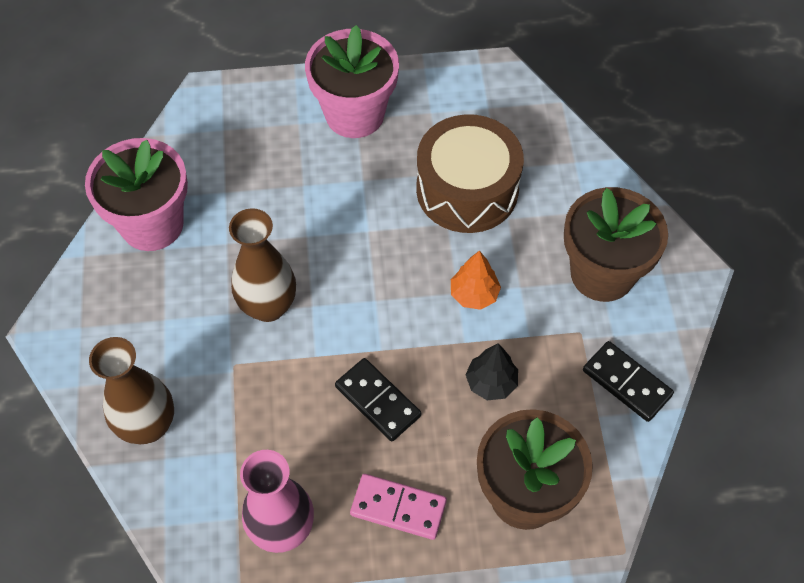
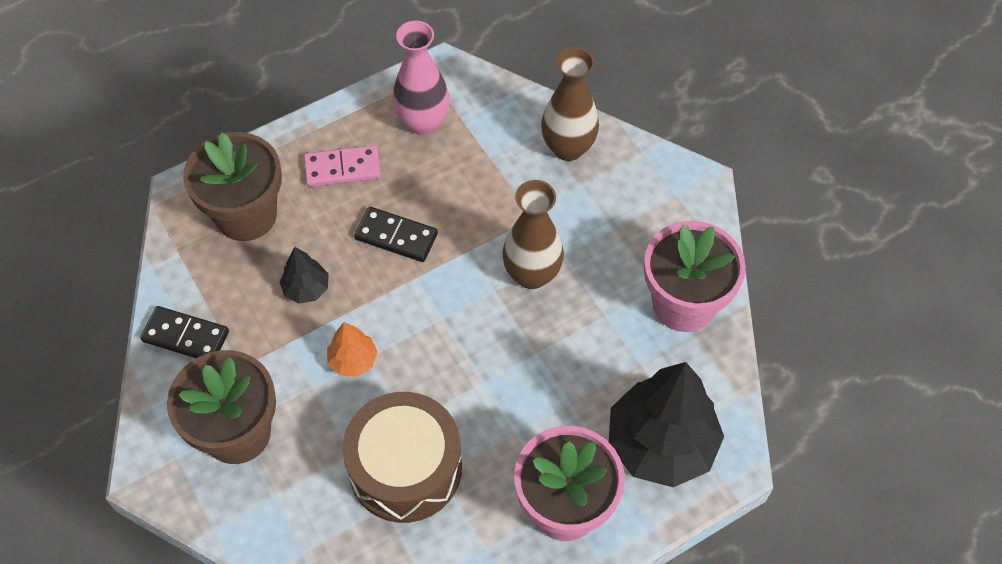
camera: 155 degrees right, 0 degrees up
none -> black tree [609,362,724,488]

